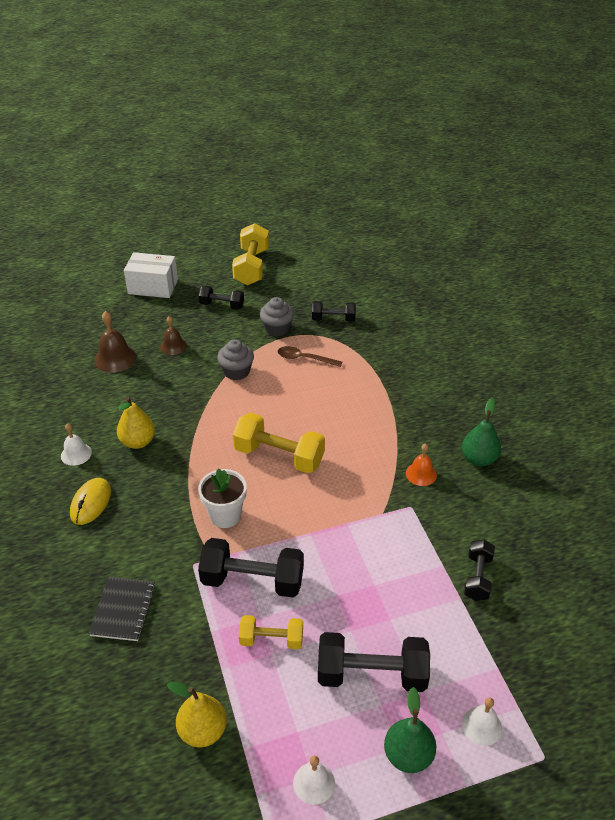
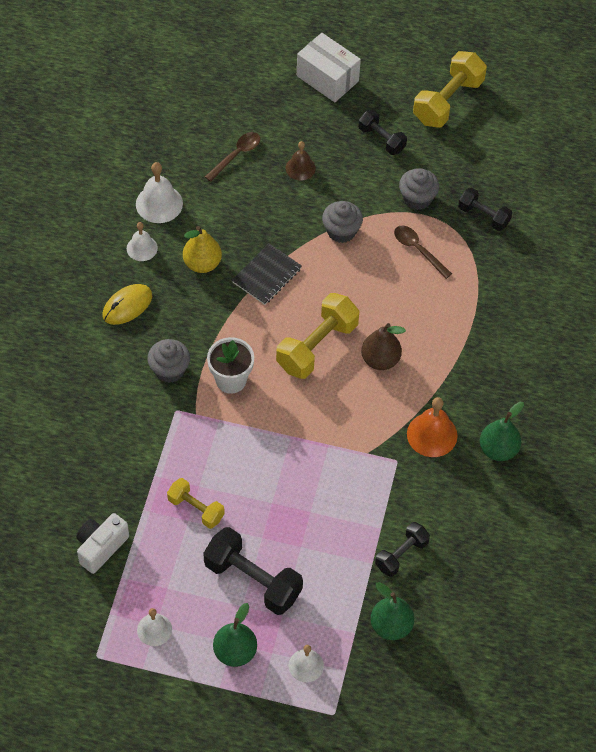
camera: 30 degrees right, 15 degrees up
black notebook [89,577,155,641] -> black notebook moved to [232,243,302,305]
brown bell [94,311,137,373] -> brown spoon [205,132,260,182]
yellow pear [167,682,227,747] -> white camera [76,513,129,574]
black dumbbell [198,538,304,598] -> none
yellow dumbbell [233,412,325,473] -> yellow dumbbell turned 75 degrees clockwise [276,293,359,379]
orange bell [406,443,437,486] -> orange bell [407,397,458,457], size x1.54
none -> white bell [136,162,183,223]
none -> grey cupcake [147,339,190,383]
none -> brown pear [361,323,406,370]
none -> green pear [371,582,414,640]

